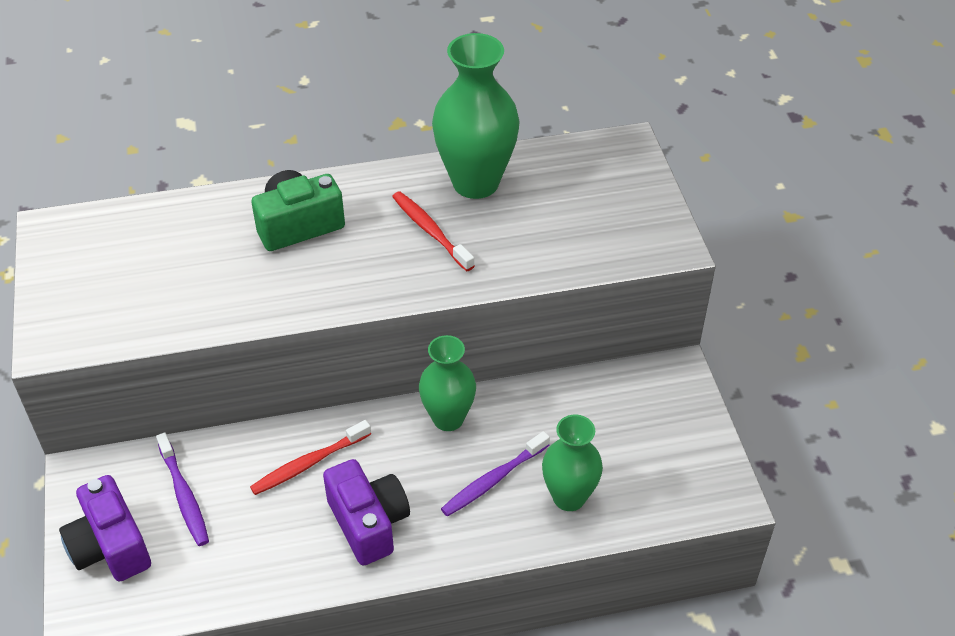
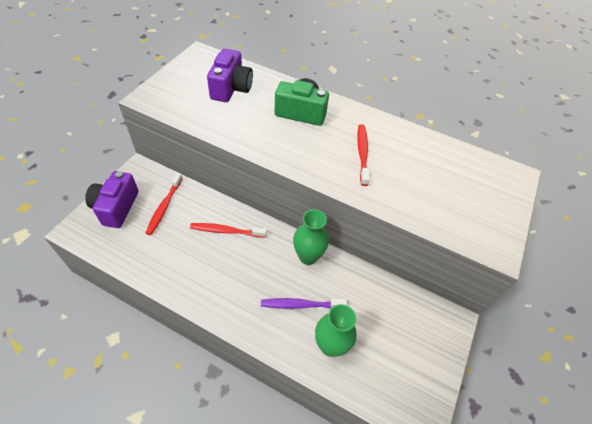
camera: 35 degrees right, 5 degrees up
purple toothbrush [156,432,209,546] -> red toothbrush [146,173,183,235]
purple camera [323,459,410,565] -> purple camera moved to [207,49,253,102]
green vase [432,33,519,199] -> none

